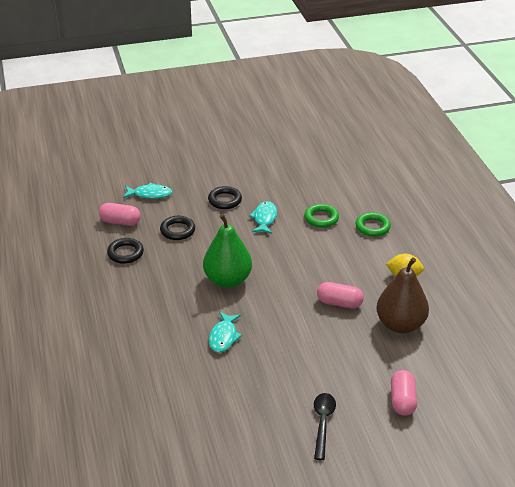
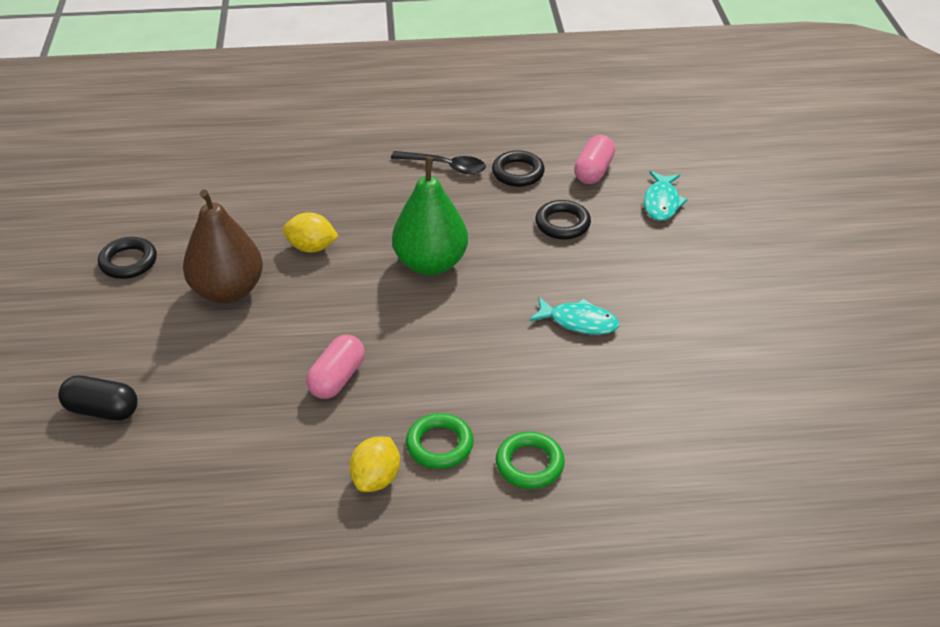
camera: 100 degrees right, 5 degrees up
black ring [208,186,242,209] -> black ring moved to [98,237,157,279]
turquoise fish [209,312,242,353] -> yellow lemon [283,212,339,253]
green ring [304,204,339,228] -> green ring moved to [406,413,474,469]
black spoon [314,393,336,460] -> black spoon moved to [391,151,486,174]
brown pear [376,258,429,333] -> brown pear moved to [183,189,263,303]
pink capsule [391,370,417,416] -> black capsule [58,376,138,421]

